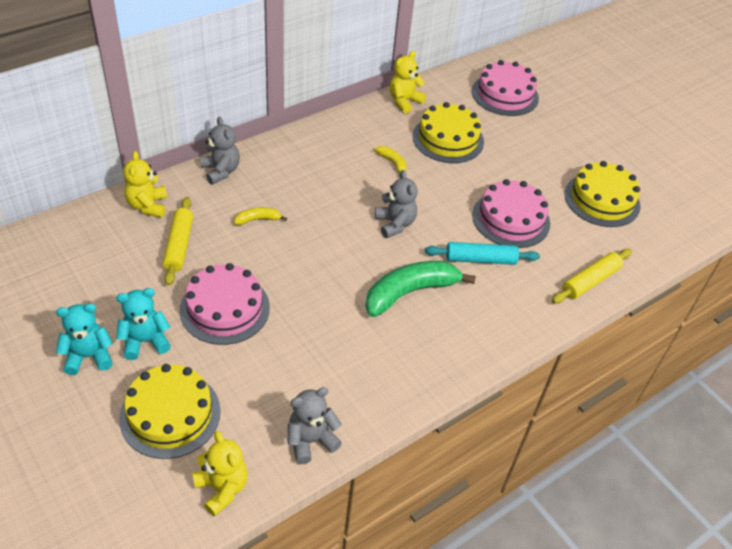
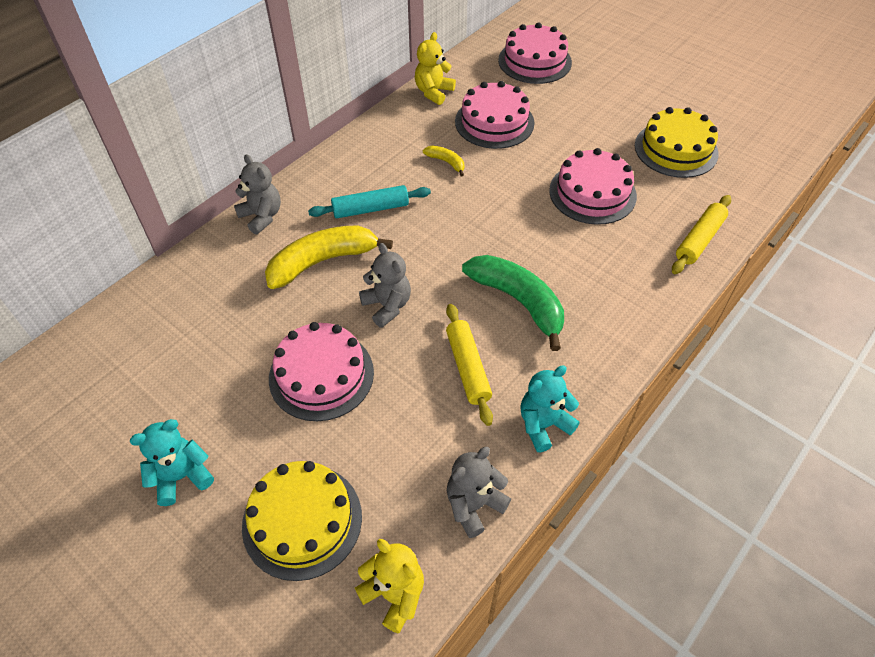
camera: 10 degrees left, 5 degrees up
turquoise teddy bear [116,288,171,360] -> turquoise teddy bear moved to [520,365,580,452]
yellow teddy bear [123,151,167,218] -> none
yellow rolling pin [163,197,193,286] -> yellow rolling pin moved to [446,304,493,426]
yellow banana [234,207,287,225] -> yellow banana [265,225,393,289], size x2.15
green banana [365,261,476,317] -> green banana turned 90 degrees clockwise [462,255,564,351]
grey teddy bear [375,170,418,238] -> grey teddy bear moved to [359,243,411,328]
yellow cake [413,102,484,163] -> pink cake [455,81,535,149]
turquoise rolling pin [425,242,540,265] -> turquoise rolling pin moved to [308,185,431,218]

